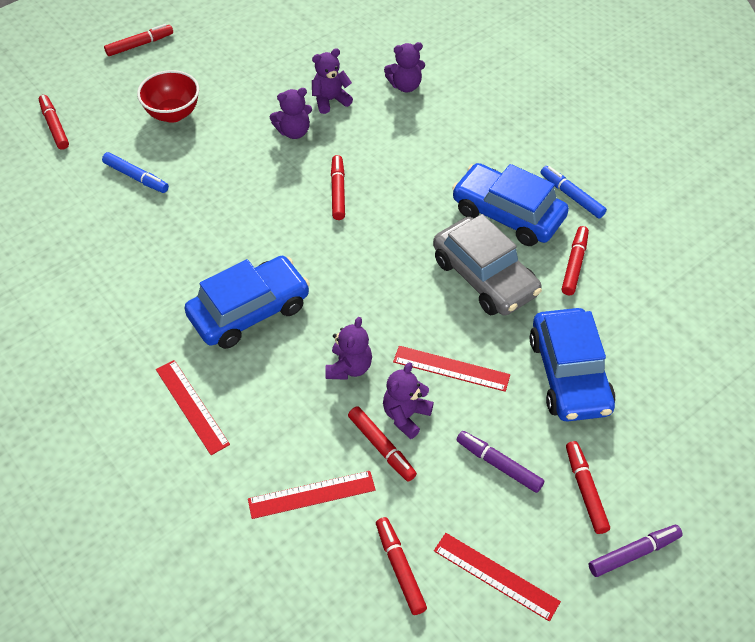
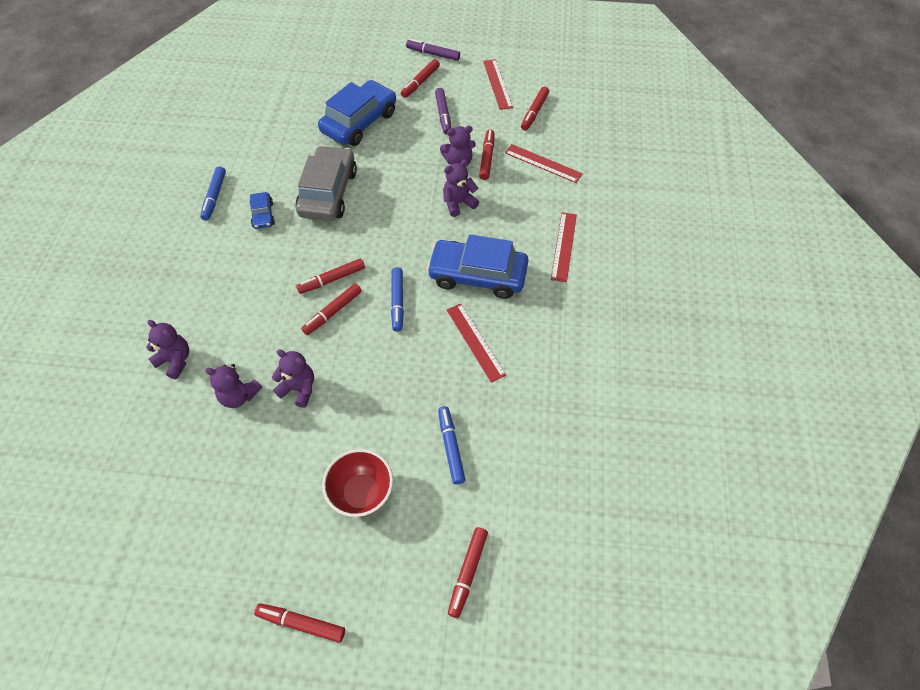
camera: 135 degrees left, 5 degrees up
red ruler [393,346,510,392] -> red ruler moved to [447,304,506,383]
blue car [452,163,569,246] -> blue car [250,192,275,229], size x0.47
red marker [562,226,589,295] -> red marker moved to [296,258,365,294]
none -> blue marker [391,267,404,332]

